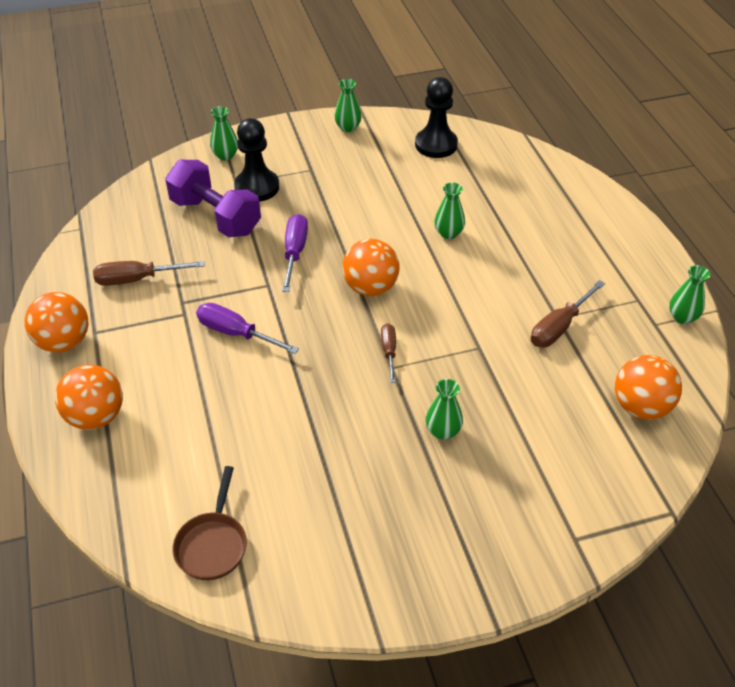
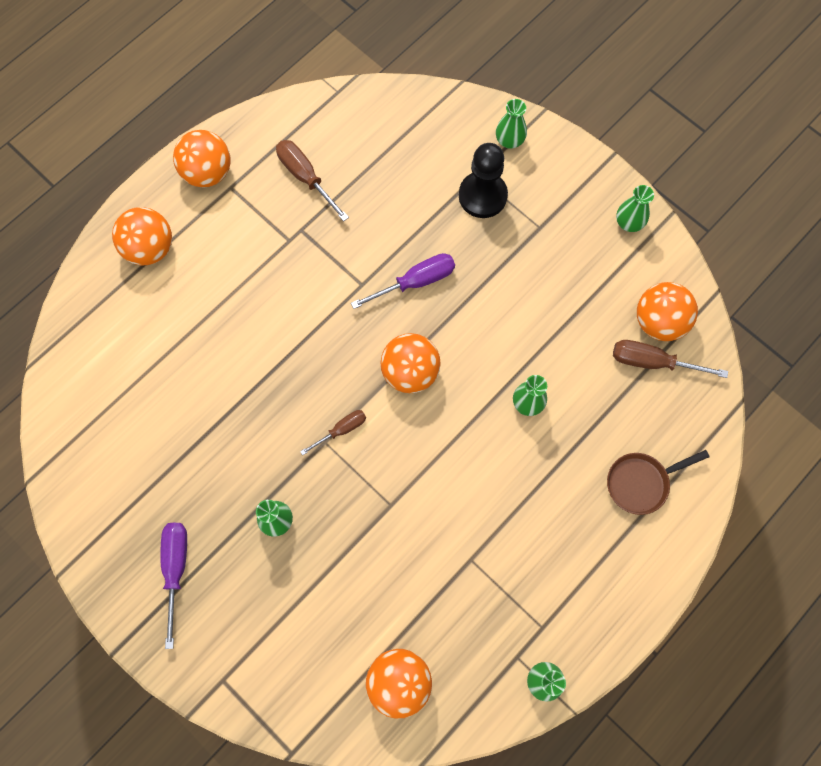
camera: 60 degrees right, 25 degrees up
purple dumbbell [165,160,261,237] -> none
brown pan [173,466,247,580] -> brown pan moved to [607,450,709,515]
purple screwdriver [196,303,299,354] -> purple screwdriver moved to [160,523,187,649]
black pawn [415,77,458,158] -> orange ball [637,282,698,341]
brown screwdriver [531,280,605,347] -> brown screwdriver moved to [613,340,728,378]

